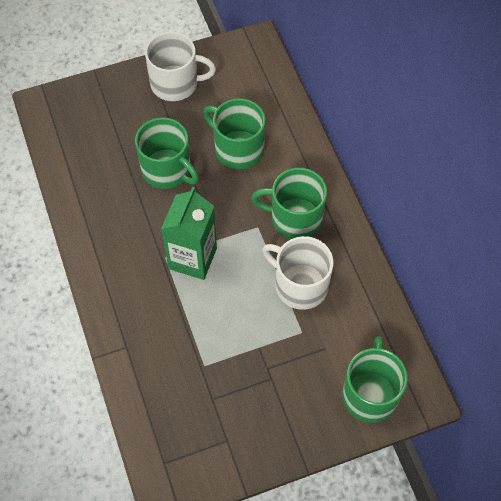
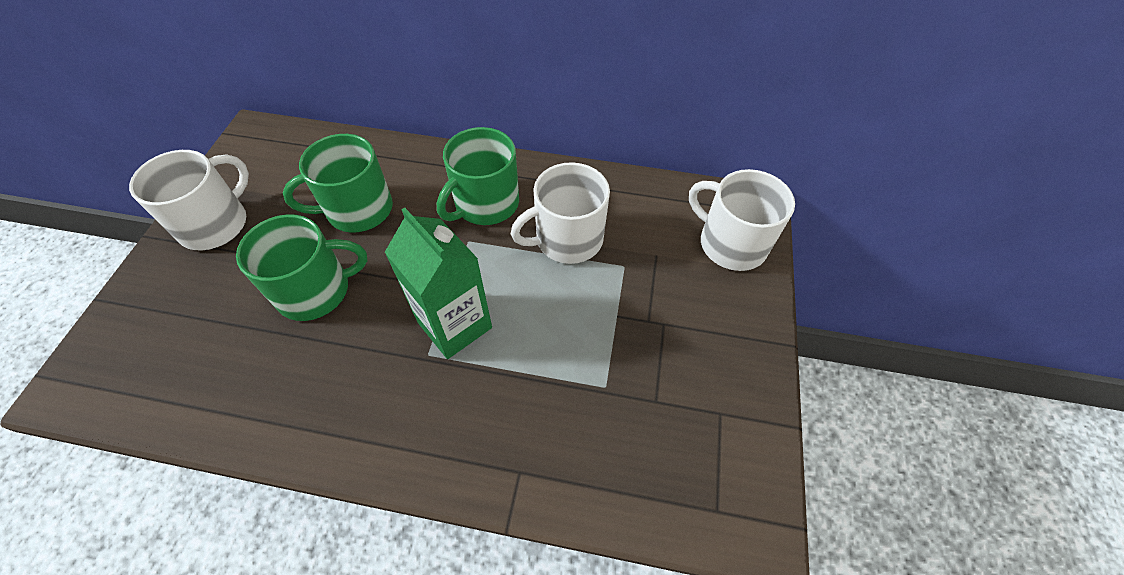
camera: 60 degrees left, 5 degrees down
green mug [342,336,408,423] -> white mug [689,169,795,271]

